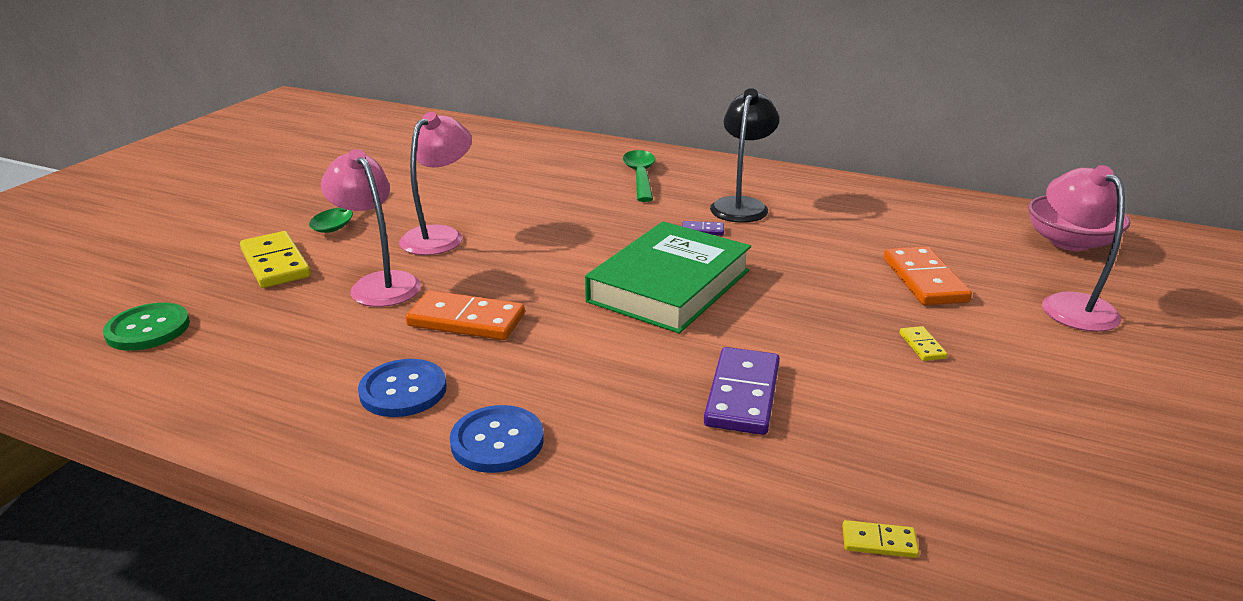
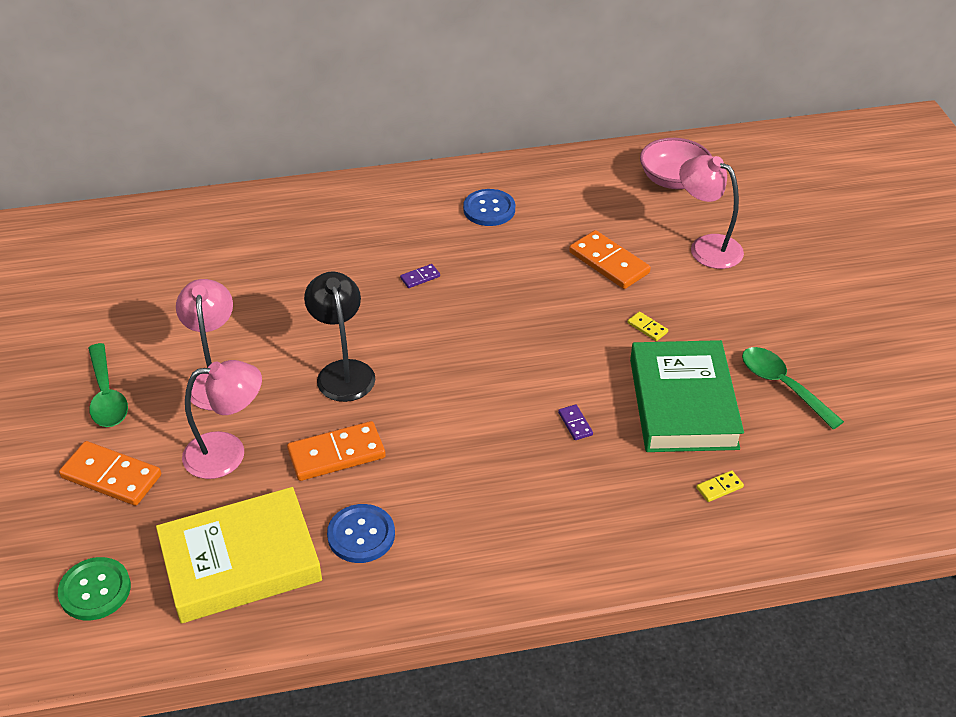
camera: 35 degrees left, 15 degrees up
yellow domino [240,231,311,288] -> orange domino [59,441,161,506]
pink lamp [321,149,421,307] -> pink lamp turned 150 degrees clockwise [182,360,262,479]
blue button [450,405,544,473] -> blue button moved to [463,189,515,226]
green book [585,221,751,334] -> green book moved to [630,340,744,452]
green spoon [623,150,655,202] -> green spoon moved to [742,347,844,430]
purple domino [704,347,780,435] -> purple domino [558,404,593,440], size x0.47
black lamp [710,88,779,223] -> black lamp moved to [304,271,375,402]
none -> yellow book [156,487,322,623]

